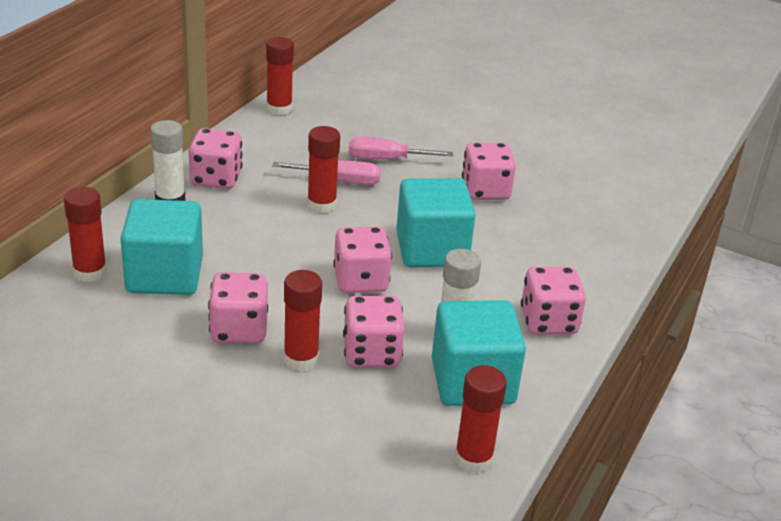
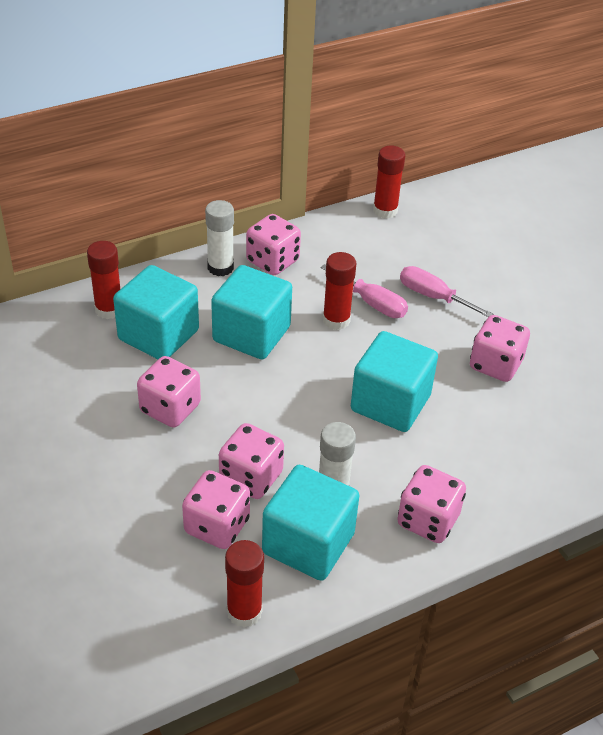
camera: 35 degrees right, 10 degrees up
red glue stick [284,270,322,371] -> none
pink dice [333,227,392,293] -> pink dice moved to [182,470,250,549]
none -> turquoise cube [211,265,292,359]

